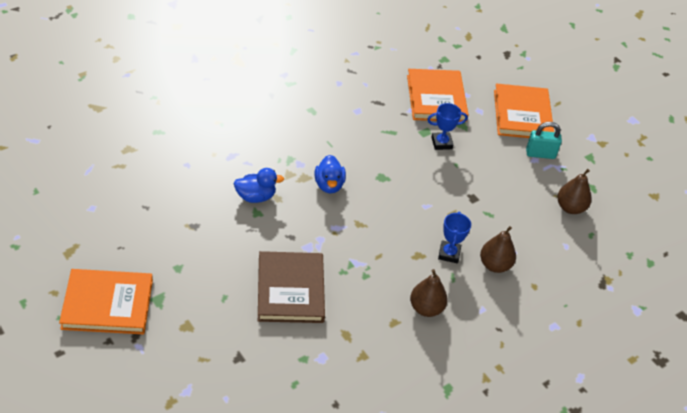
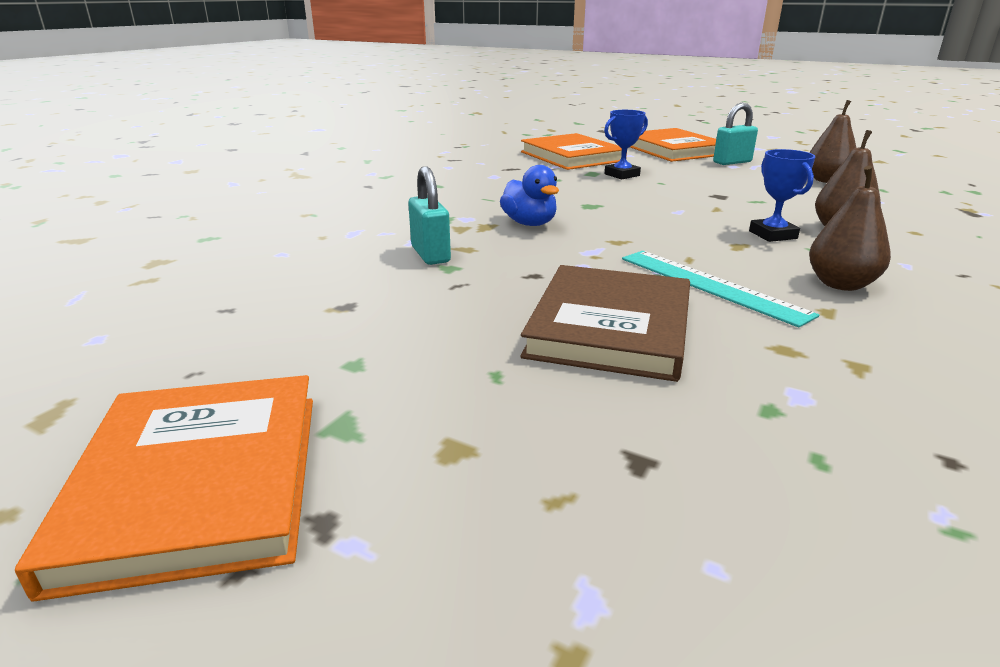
camera: 20 degrees left, 20 degrees down
orange book [59,269,153,334] -> orange book turned 75 degrees counterclockwise [15,375,313,602]
blue duck [234,168,284,203] -> turquoise padlock [408,166,451,265]
brown book [258,251,325,323] -> brown book turned 45 degrees clockwise [520,265,690,382]
none -> turquoise ruler [622,251,819,328]

